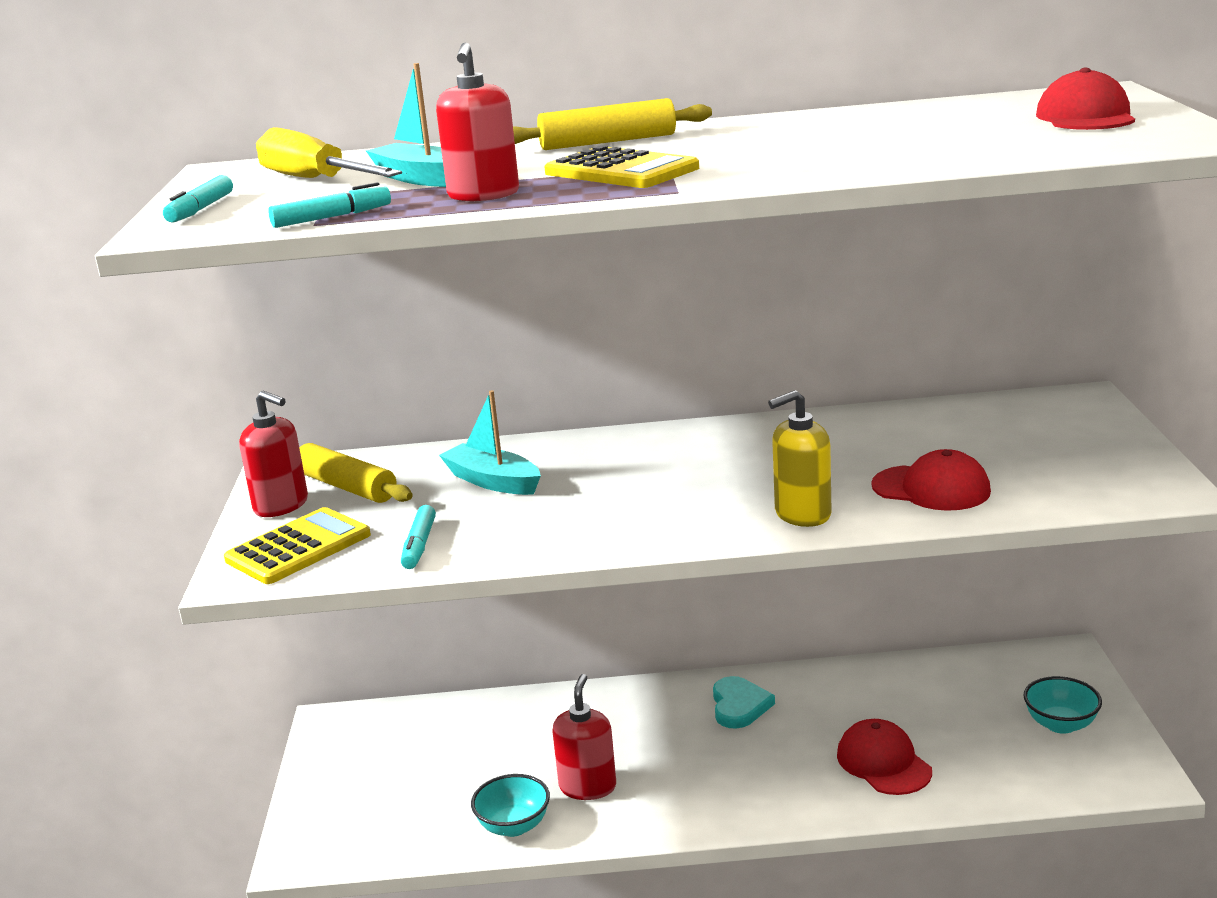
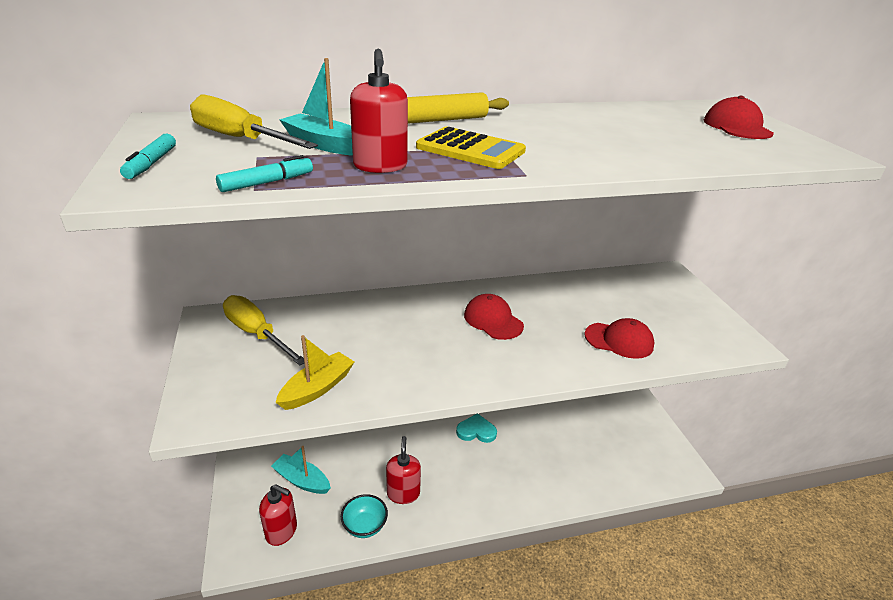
camera: 15 degrees left, 10 degrees up
yellow calculator [224,507,371,584] -> none
red soap dispenser [239,391,308,517] -> red soap dispenser moved to [259,484,297,546]
yellow rolling pin [300,443,413,503] -> yellow screwdriver [223,295,304,365]
turquoise marker [401,505,436,569] -> yellow boat [275,335,354,410]
turquoise boat [439,390,541,495] -> turquoise boat moved to [271,446,331,494]
turquoise heart [713,676,775,729] -> turquoise heart turned 75 degrees counterclockwise [456,413,497,443]
yellow soap dispenser [768,390,832,527] -> none
red cap [837,719,932,795] -> red cap moved to [464,294,524,340]
turquoise bowl [1023,676,1102,734] -> none

